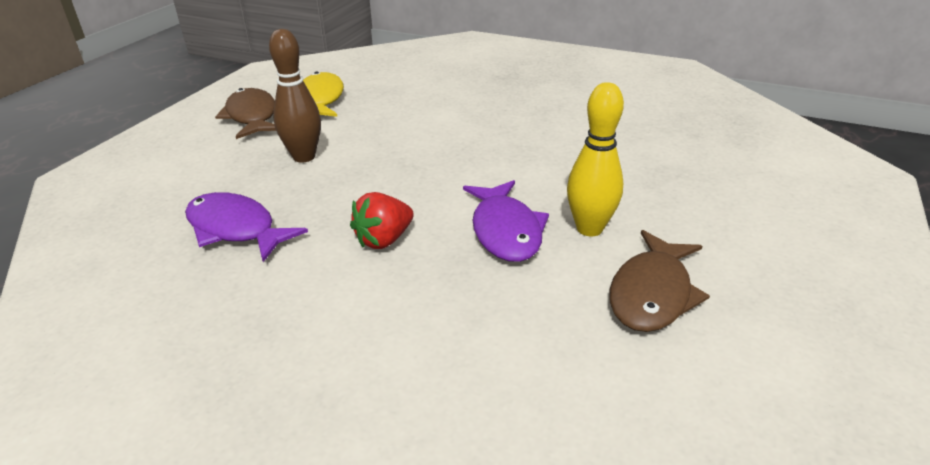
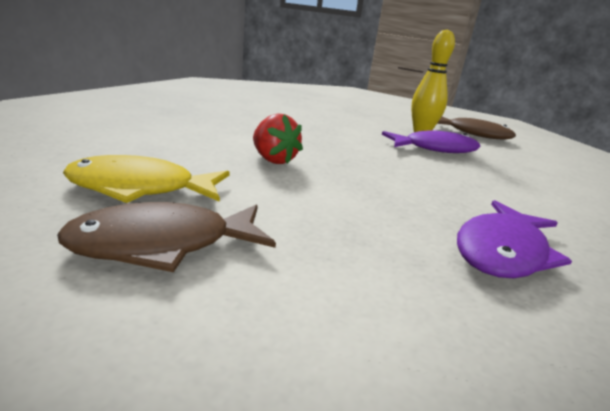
camera: 90 degrees left, 10 degrees down
brown bowling pin [269,29,321,163] -> none
red strawberry [350,192,414,249] -> red strawberry moved to [253,114,303,164]

